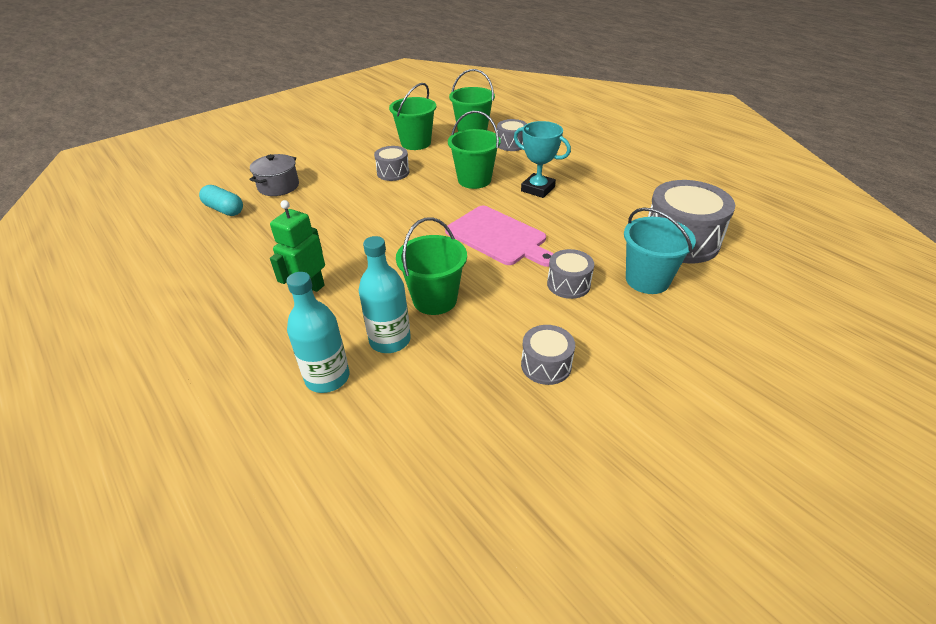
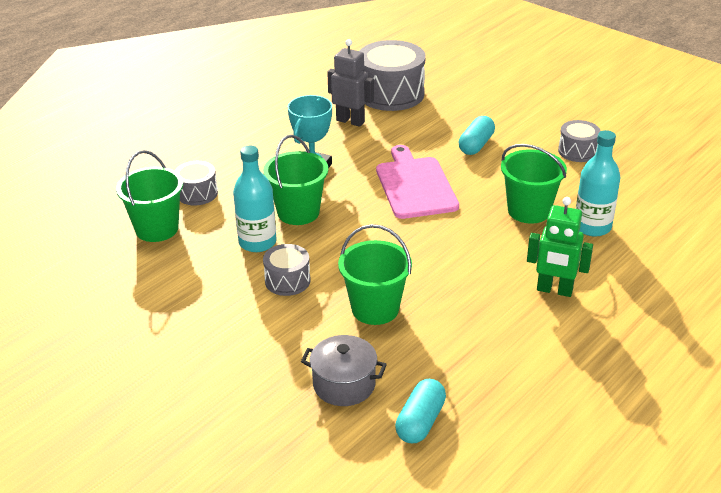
camera: 100 degrees left, 5 degrees down
turquoise bottle [287,272,349,393] -> turquoise bottle moved to [233,146,277,252]
green bucket [389,83,436,150] -> green bucket moved to [338,224,412,325]
pink cutting board [445,206,554,267] -> pink cutting board turned 45 degrees counterclockwise [376,145,459,219]
grey drum [547,249,594,299] -> turquoise capsule [459,116,495,155]
turquoise bucket [624,208,696,294] -> none
none -> grey robot [327,39,374,127]

